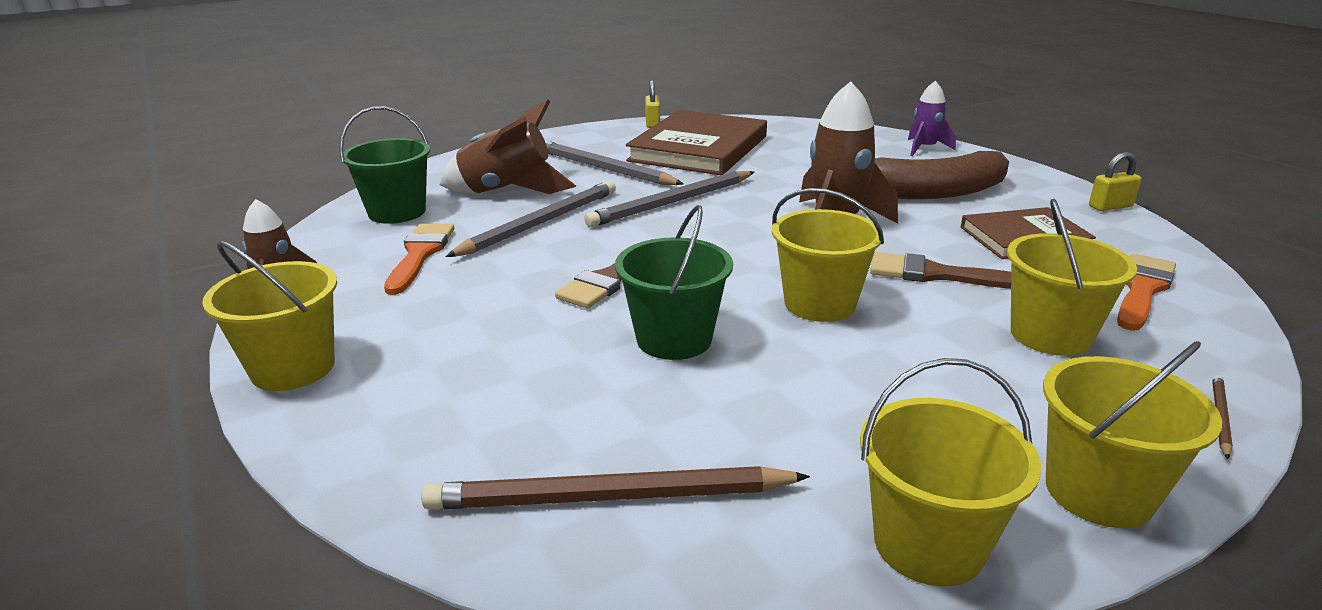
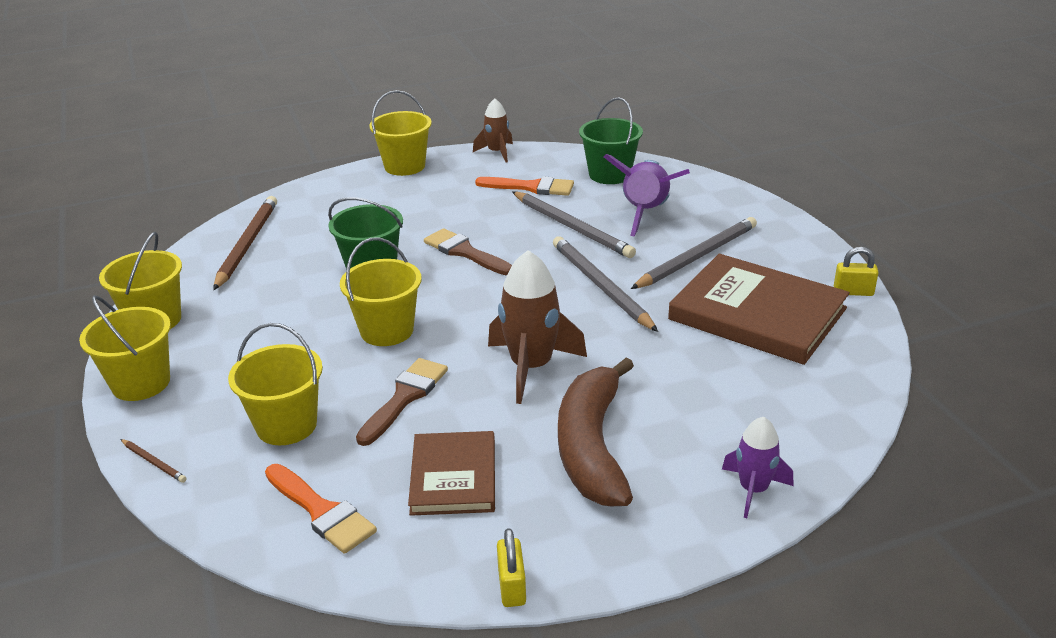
camera: 100 degrees right, 5 degrees up
brown rocket [440,99,576,194] -> purple rocket [604,154,690,236]

